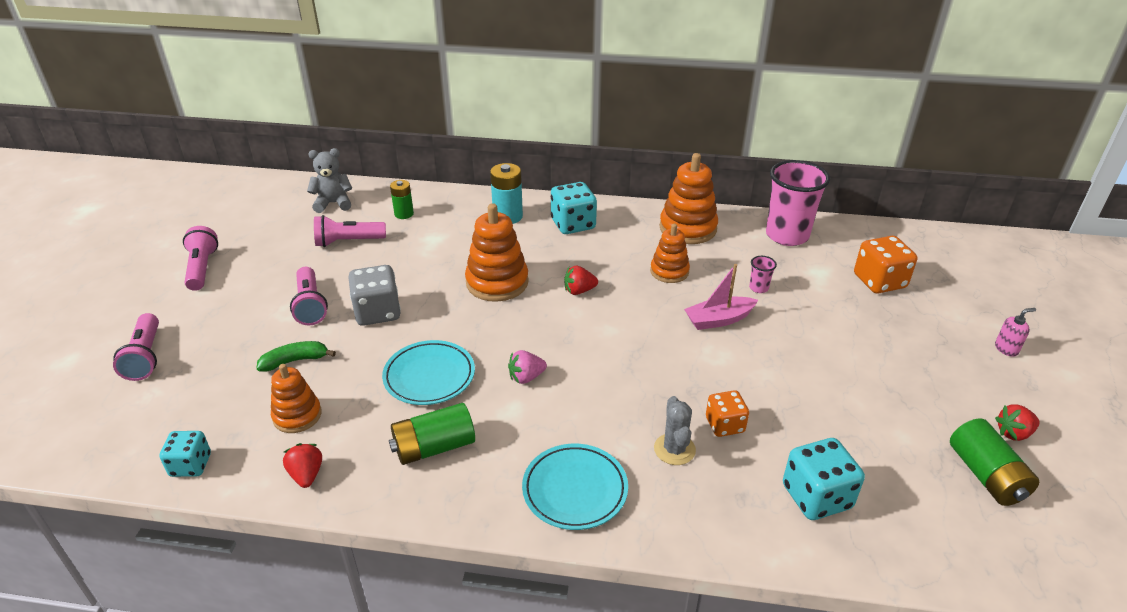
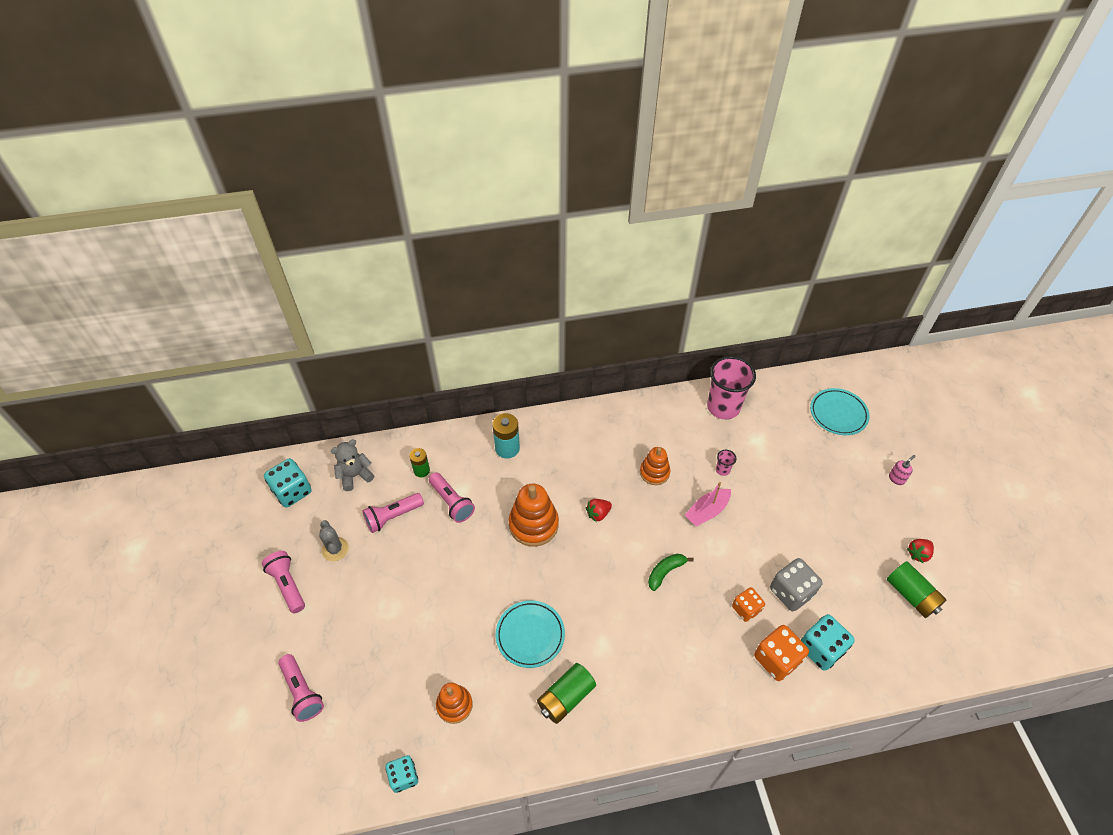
camera: 20 degrees left, 15 degrees up
green banana [256,341,336,371] -> green banana moved to [648,554,694,591]
red strawberry [283,443,322,488] -> none
pink flashlight [290,267,328,325] -> pink flashlight moved to [429,472,475,523]
grey dice [348,265,401,326] -> grey dice moved to [770,558,823,611]
pink strawberry [508,350,547,384] -> none
turquoise plate [522,444,628,530] -> turquoise plate moved to [810,388,870,435]
turquoise dice [551,182,597,234] -> turquoise dice moved to [264,458,312,508]
grey cactus [654,396,696,465] -> grey cactus moved to [319,520,349,561]
orange stacking toy [660,153,718,244] -> none
orange dice [854,236,917,293] -> orange dice moved to [754,625,809,681]

